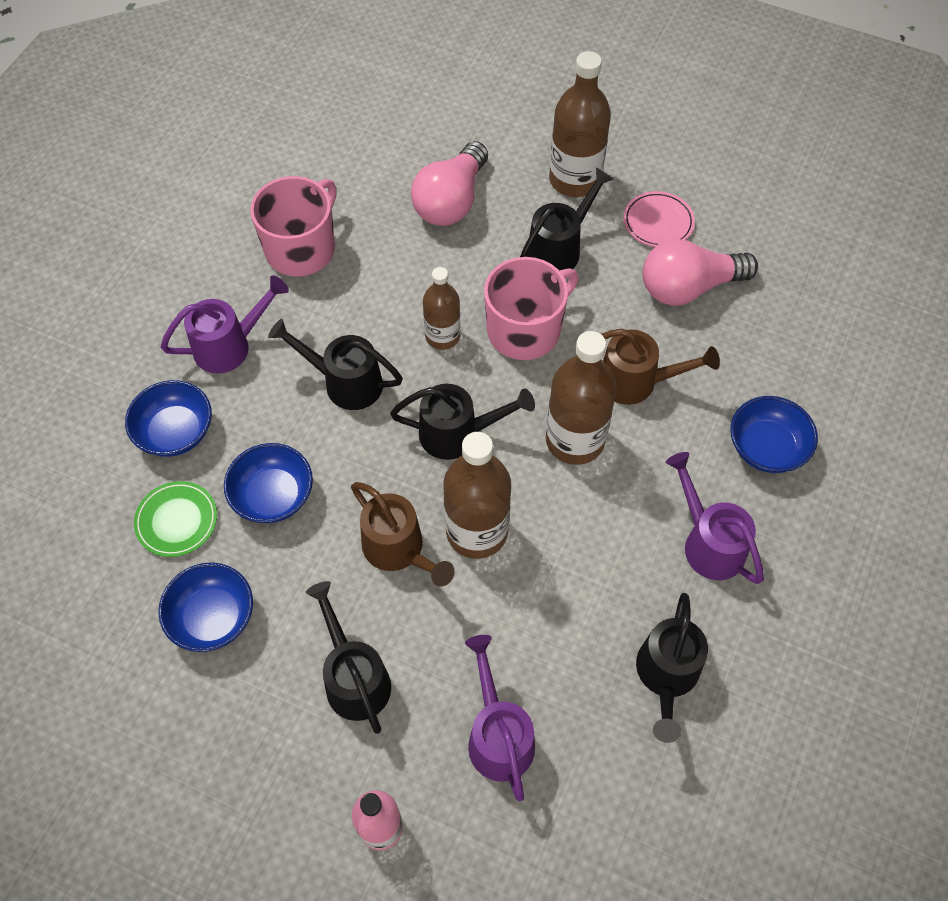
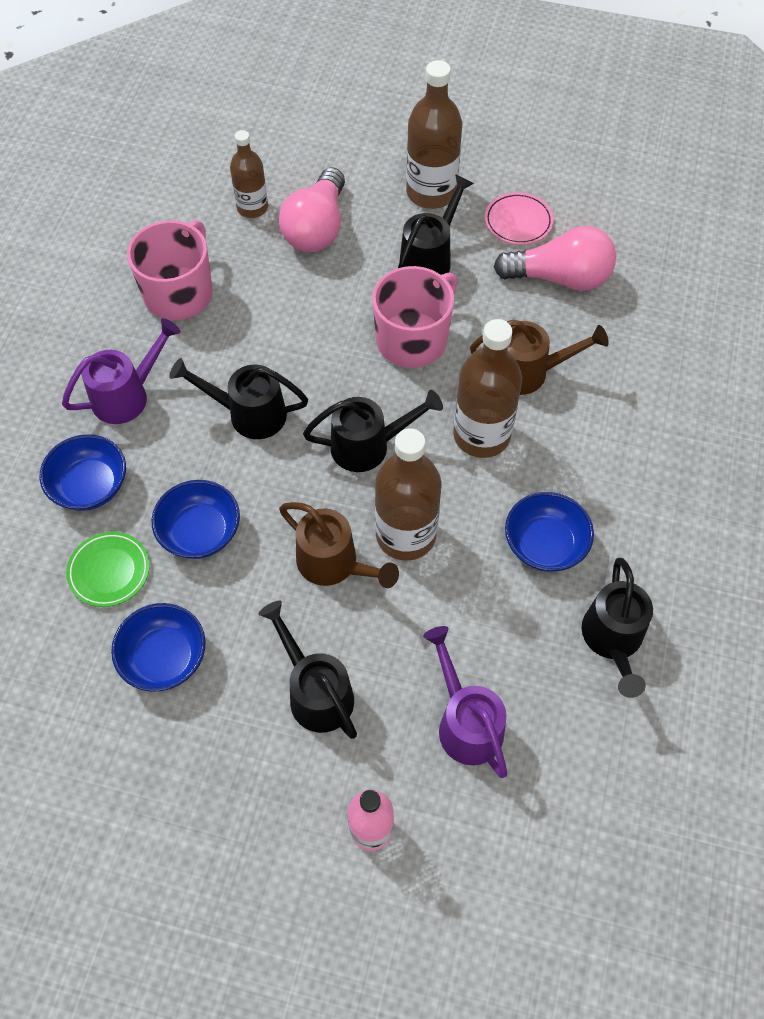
camera: 10 degrees left, 0 degrees up
brown bottle [423,267,460,350] -> brown bottle moved to [230,130,268,218]
pink light bulb [643,239,758,306] -> pink light bulb turned 150 degrees counterclockwise [494,226,616,291]
purple watering can [666,452,764,584] -> none
blue bowl [730,396,818,473] -> blue bowl moved to [505,492,594,572]

